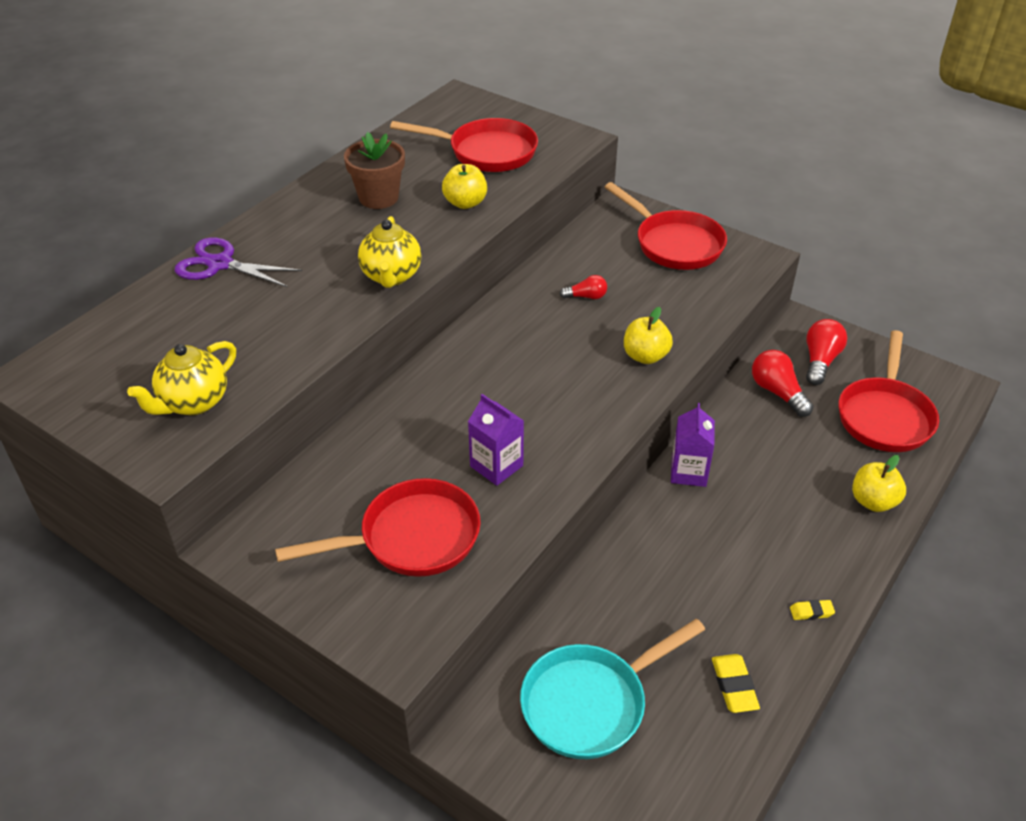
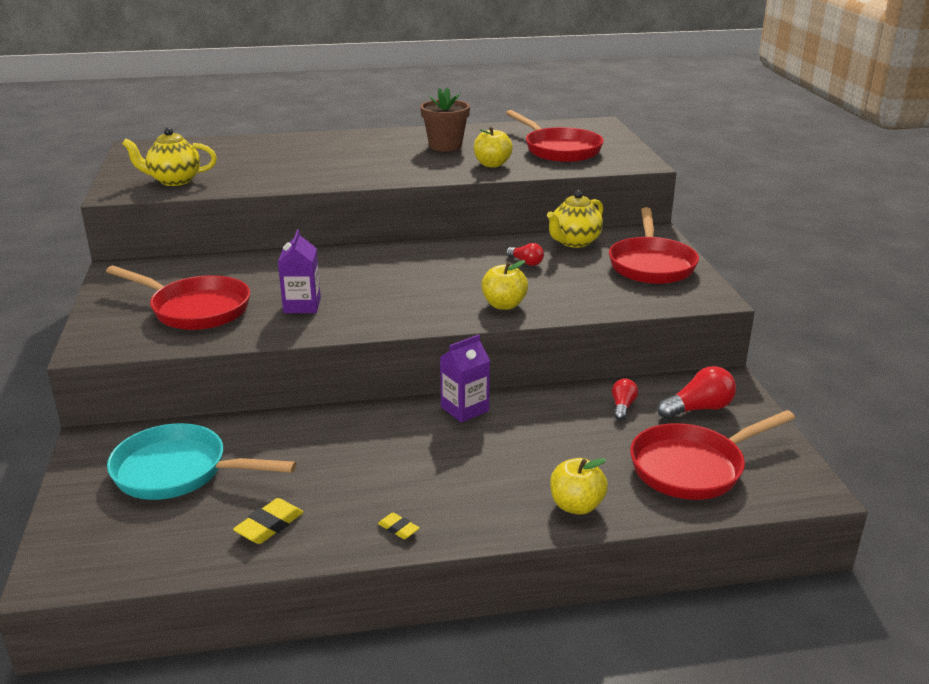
camera: 45 degrees right, 15 degrees down
purple scissors [175,237,302,287] -> none
yellow teapot [358,216,421,288] -> yellow teapot moved to [547,190,603,248]
red light bulb [752,350,813,417] -> red light bulb [612,378,638,420], size x0.61

